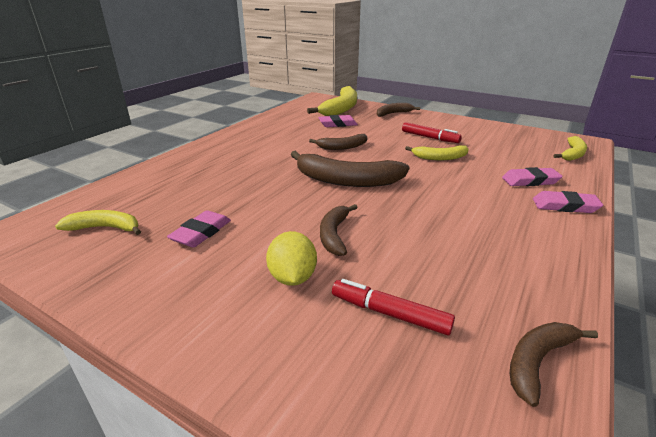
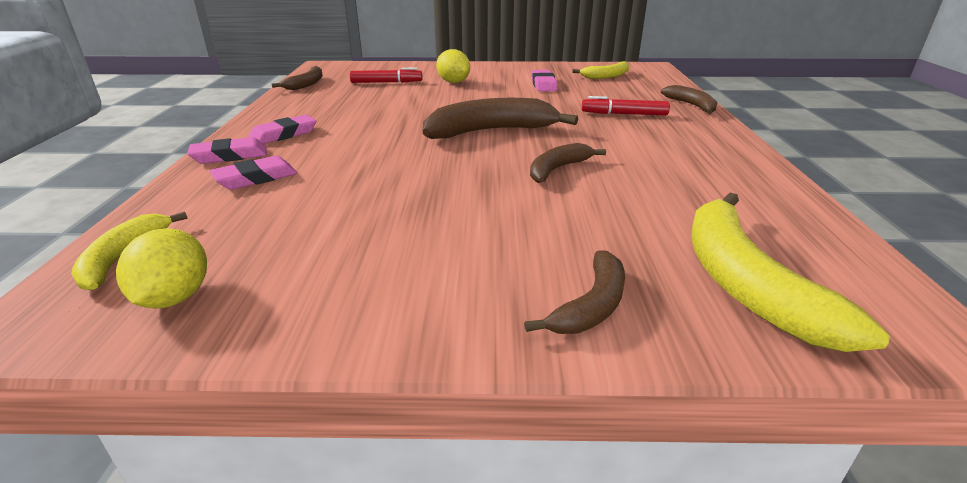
camera: 150 degrees right, 0 degrees up
pink eraser [318,115,358,127] -> pink eraser moved to [248,115,316,144]
brown banana [320,204,358,256] -> brown banana moved to [661,85,718,114]
red marker [402,122,462,143] -> red marker moved to [582,96,670,115]
yellow banana [405,145,469,160] -> none
none -> yellow lemon [116,228,207,309]

